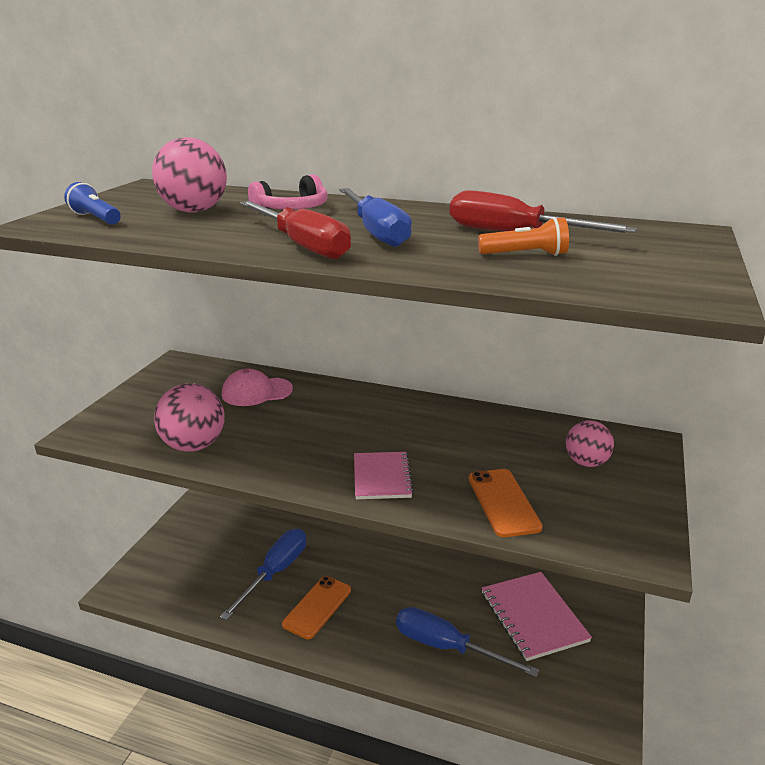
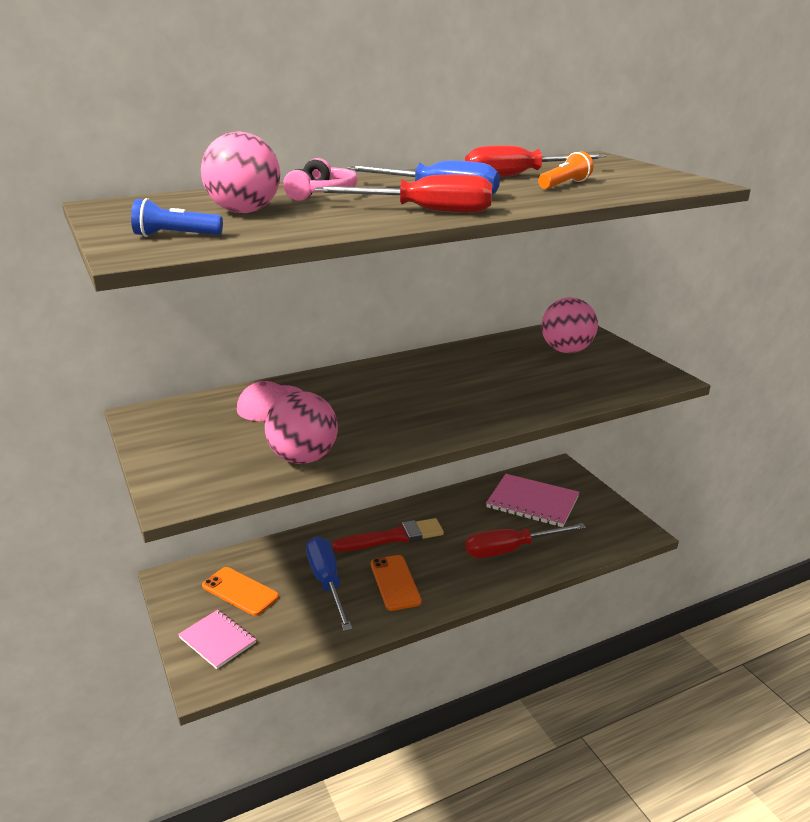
camera: 45 degrees left, 0 degrees up
pink notebook [354,452,414,499] -> pink notebook moved to [178,610,256,669]
blue screwdriver [396,607,539,677] -> red screwdriver [465,523,586,558]
orange phone [469,469,543,537] -> orange phone moved to [202,567,279,616]
pink ball [566,420,614,467] -> pink ball [542,297,598,353], size x1.52
none -> red brush [332,518,444,552]

